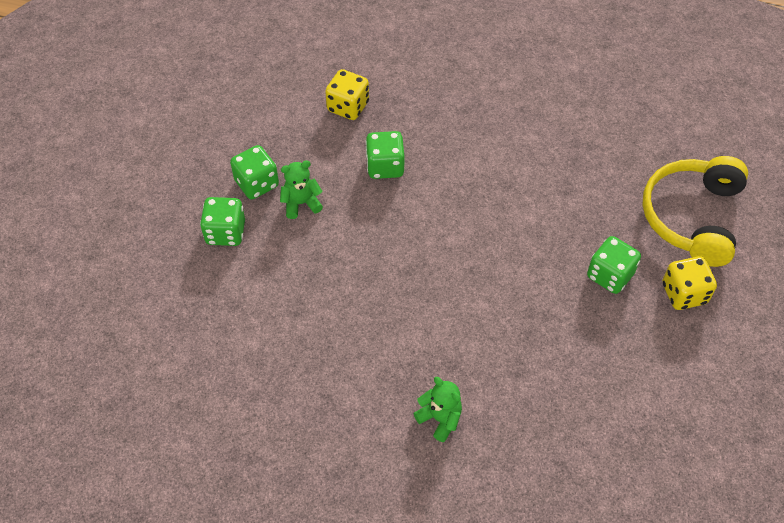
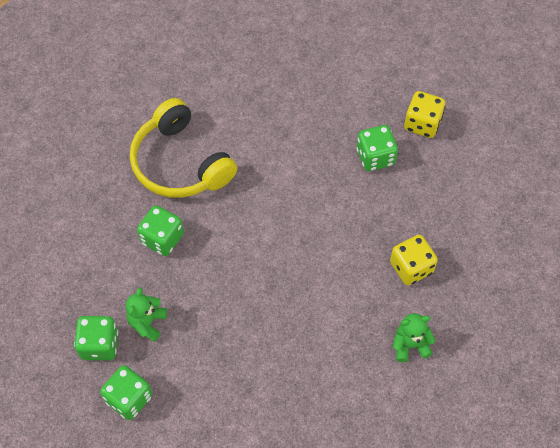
camera: 55 degrees left, 5 degrees up
yellow dice [325,69,369,120] -> yellow dice moved to [390,235,438,285]
yellow headphones [642,156,748,267] -> yellow headphones moved to [130,98,237,198]

